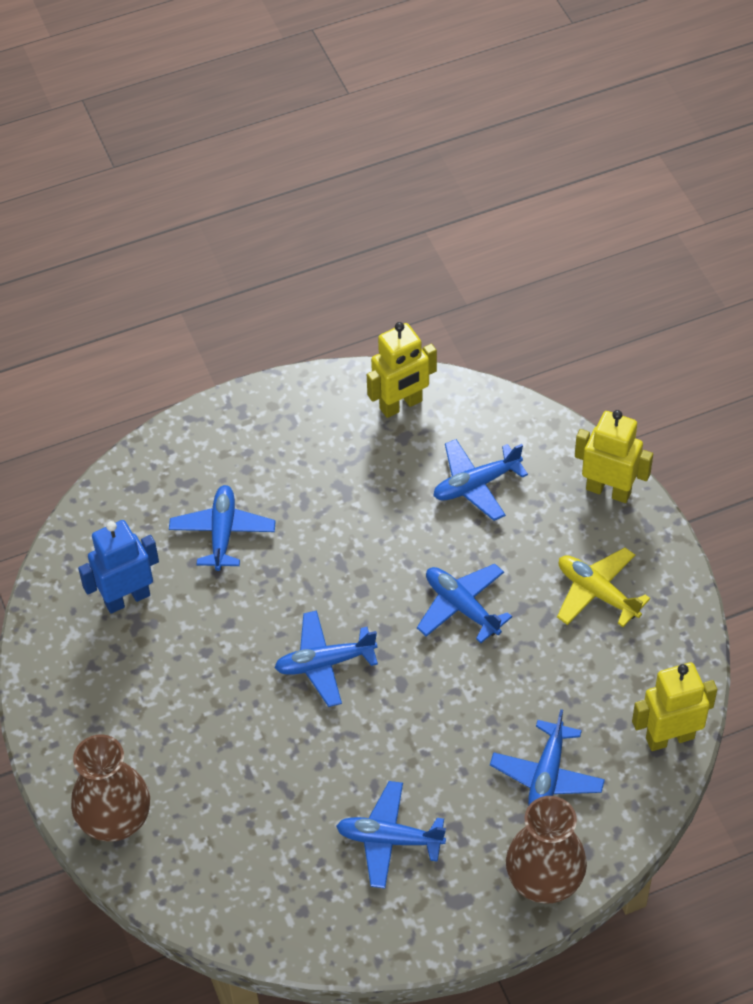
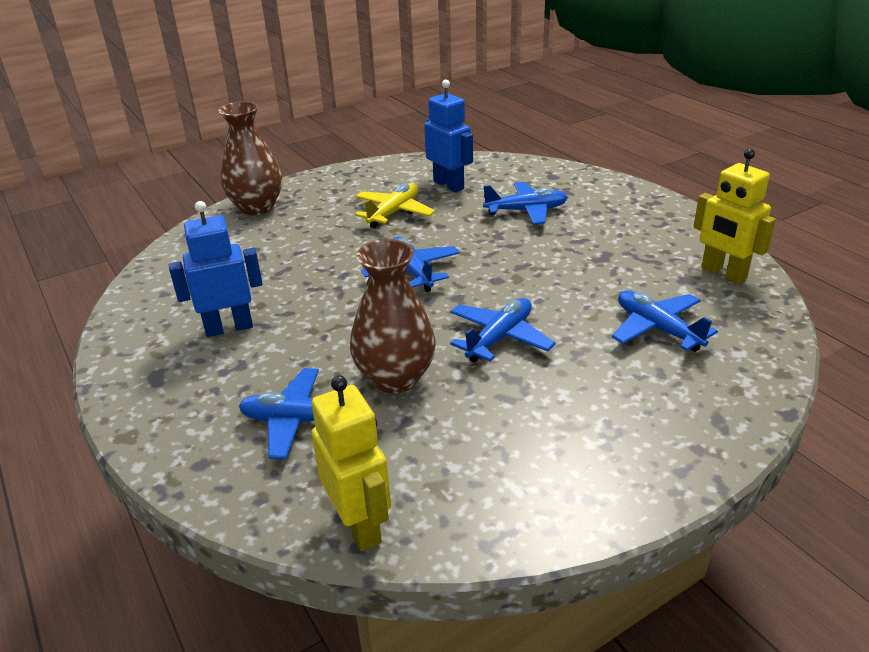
camera: 80 degrees right, 20 degrees down
blue plane [336,781,446,889] -> blue robot [169,201,263,337]
brown vase [506,796,587,904] -> brown vase moved to [350,239,436,393]
yellow plane [557,547,650,627] -> yellow plane moved to [355,183,435,228]
yellow robot [575,410,653,503] -> none

